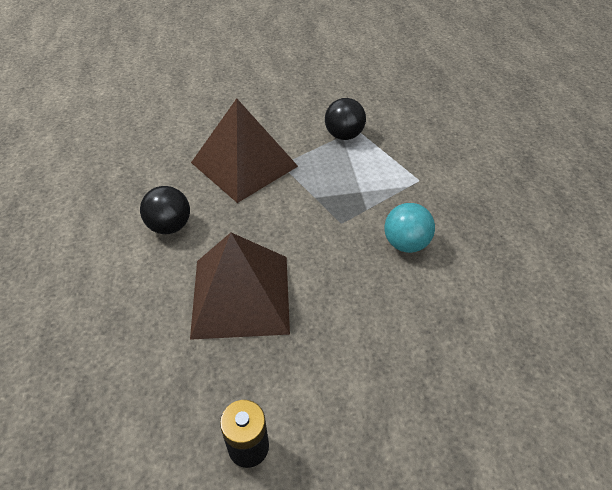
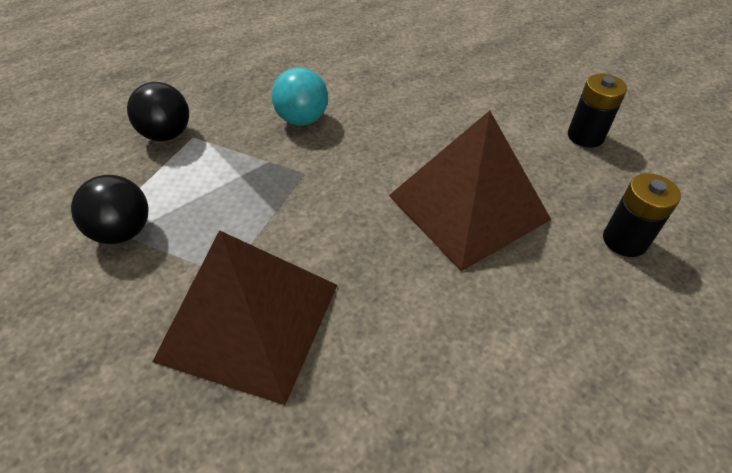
camera: 120 degrees left, 0 degrees up
black ball [140,186,190,234] -> black ball moved to [127,82,189,141]
none -> black battery [603,173,681,257]

